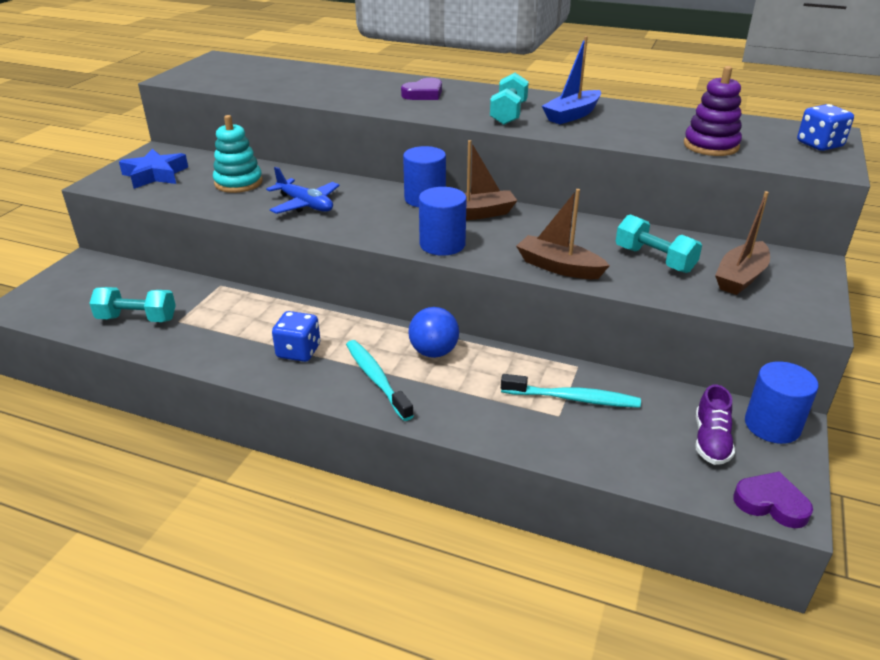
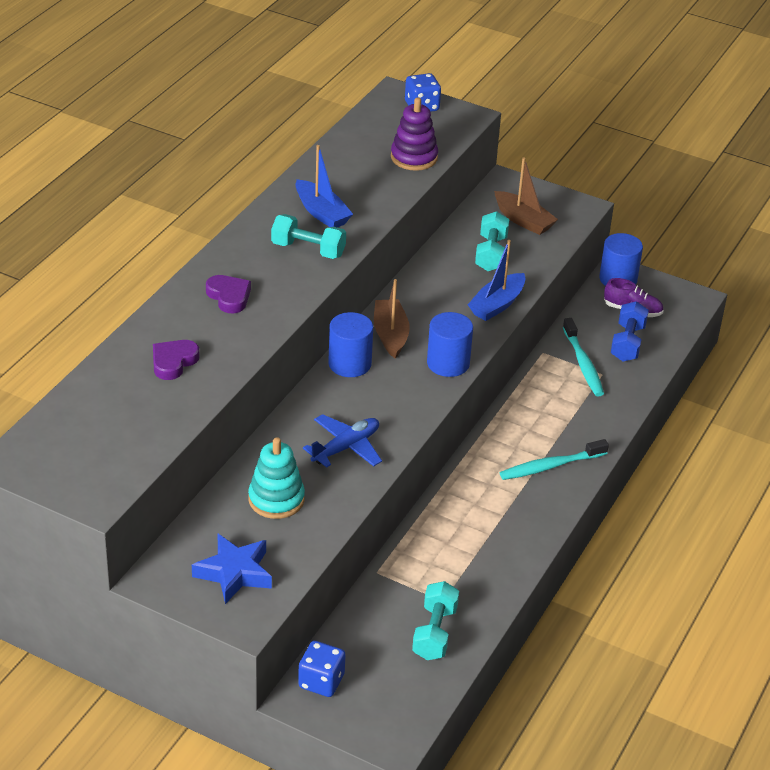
camera: 85 degrees left, 5 degrees up
blue dice [272,311,320,362] -> blue dice moved to [298,641,346,697]
blue ball [408,307,459,358] -> none
turquoise toothbrush [501,374,641,408] -> turquoise toothbrush turned 150 degrees clockwise [563,318,604,397]
brown boat [516,189,610,279] -> blue boat [468,240,526,321]
turquoise dumbbell [616,214,702,273] -> turquoise dumbbell turned 45 degrees counterclockwise [475,211,509,271]
purple heart [733,472,813,528] -> purple heart moved to [153,340,199,380]
none -> blue dumbbell [611,301,649,362]

